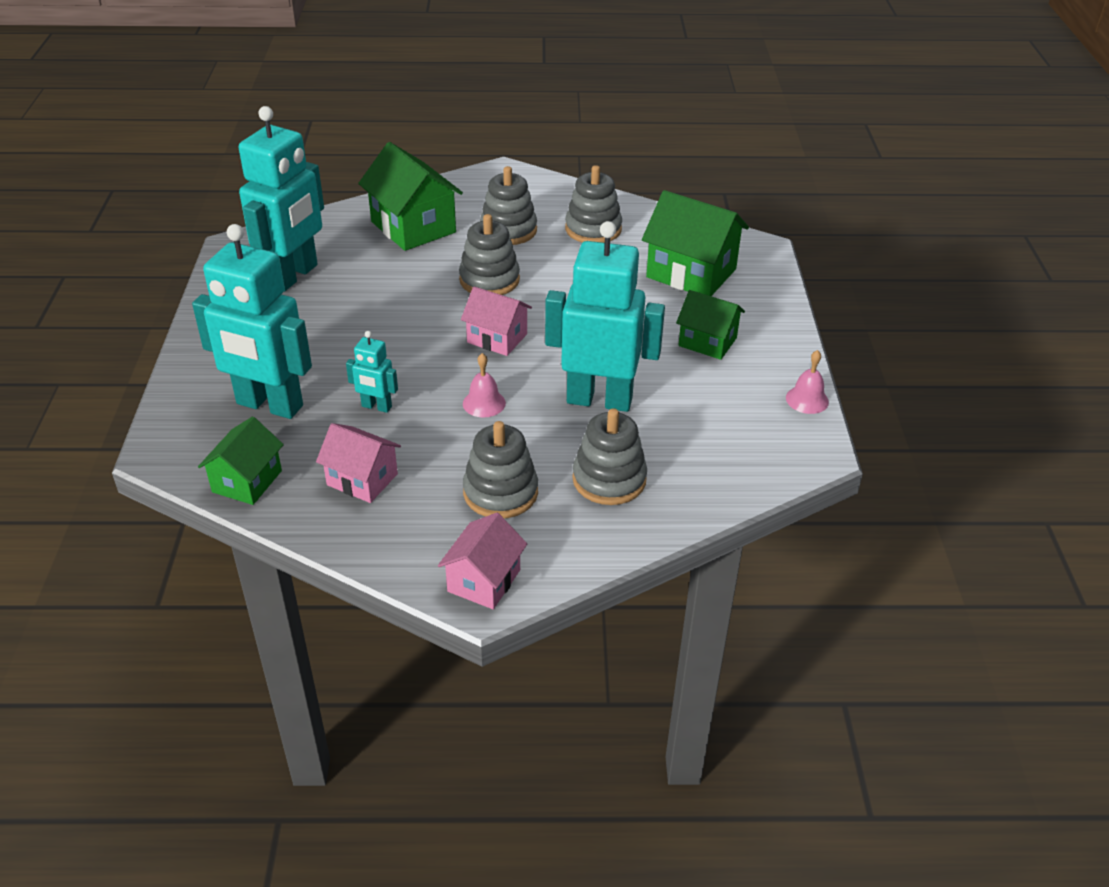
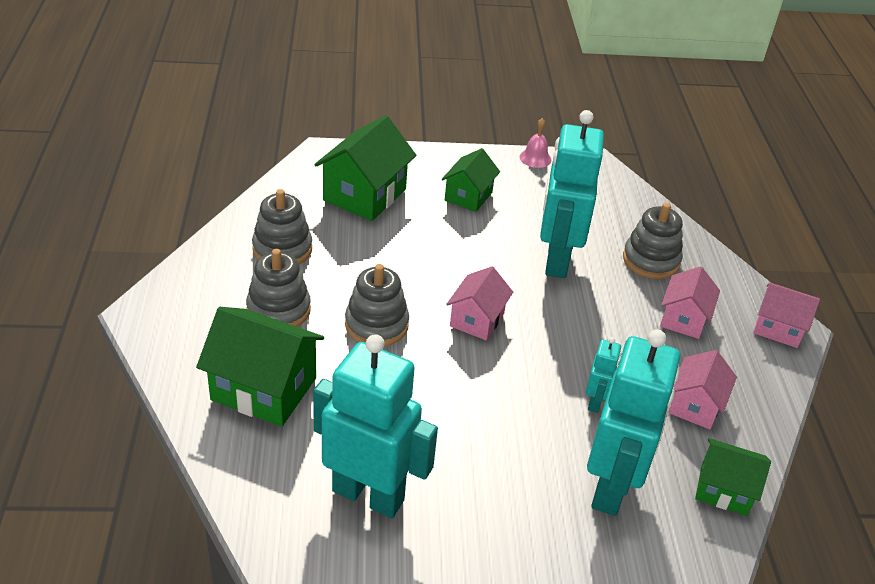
camera: 95 degrees left, 0 degrees up
green house [358,142,463,251] -> green house turned 60 degrees clockwise [196,307,324,427]
pink bell [463,353,506,417] -> none
grey stacking toy [463,421,538,518] -> pink house [660,266,720,339]

